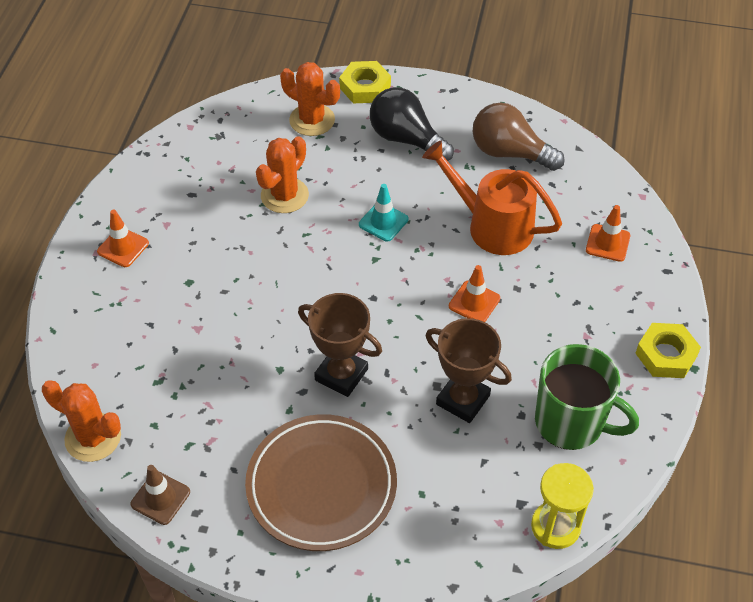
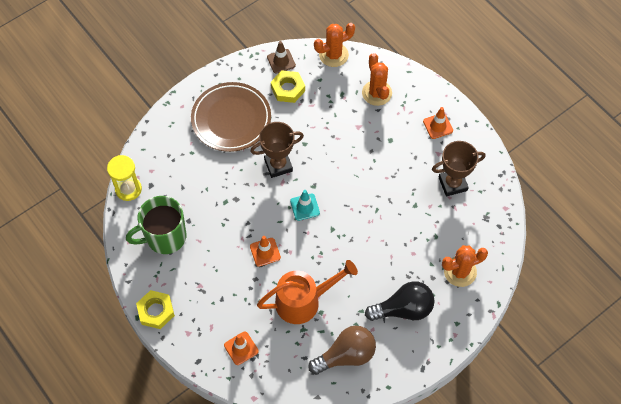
camera: 130 degrees right, 10 degrees up
orange cactus [256,136,309,213] -> orange cactus moved to [362,53,392,106]
yellow nut [339,61,391,103] -> yellow nut moved to [271,70,305,103]
turquoise traffic cone [359,184,408,242] -> turquoise traffic cone moved to [290,190,320,221]
brown trophy [426,318,512,423] -> brown trophy moved to [432,141,485,196]

